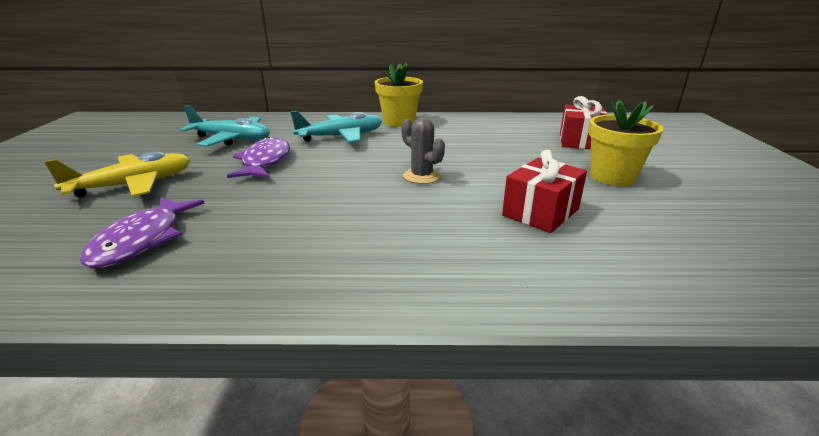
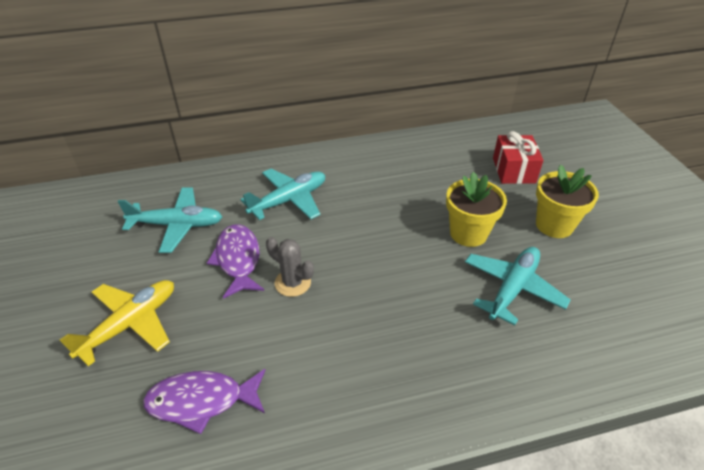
camera: 15 degrees left, 15 degrees up
purple fish [80,197,205,268] -> purple fish turned 90 degrees clockwise [143,369,266,434]
yellow flower pot [375,62,423,127] -> yellow flower pot moved to [446,172,507,247]
grey cactus [401,117,445,184] -> grey cactus moved to [266,237,314,297]
red gift [502,150,587,233] -> turquoise plane [465,247,571,325]

